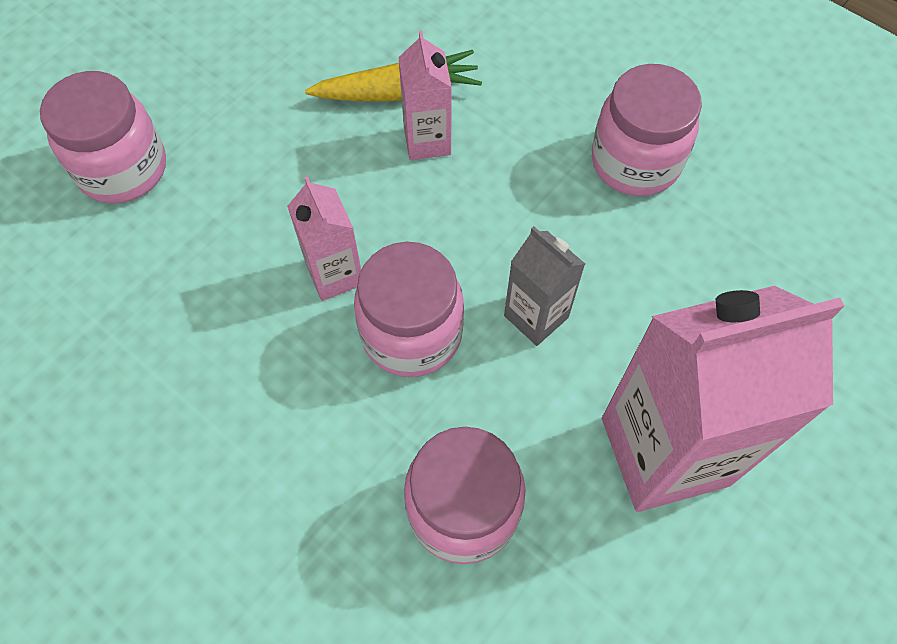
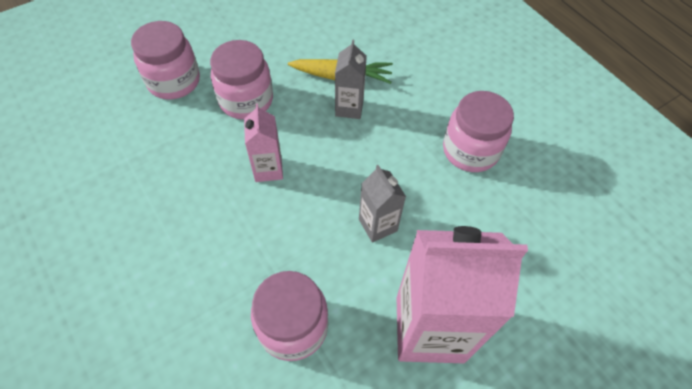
camera: 15 degrees right, 5 degrees down
pink jar [354,242,464,377] -> pink jar moved to [210,40,273,120]
pink carton [398,31,452,160] -> grey carton [335,40,367,119]

